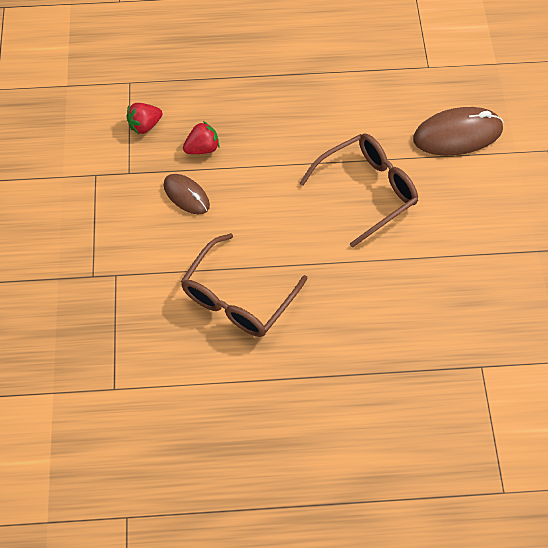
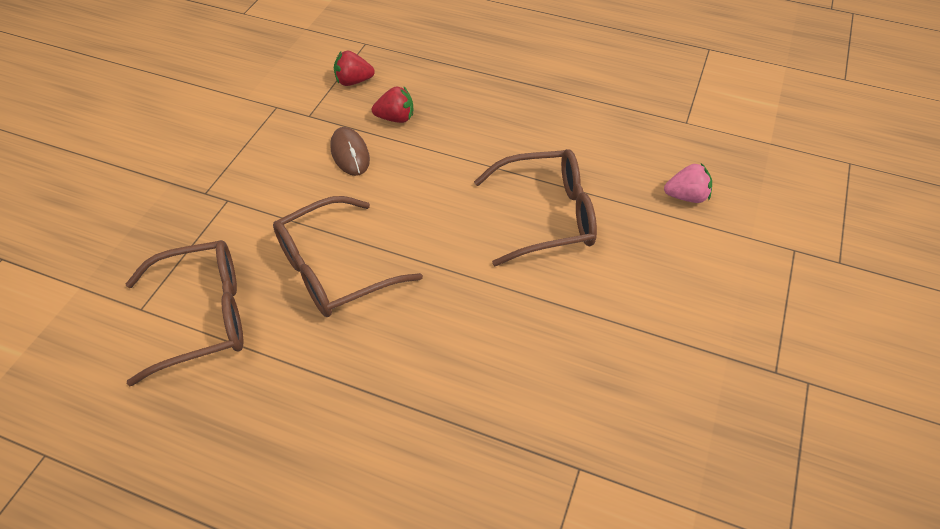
camera: 25 degrees right, 10 degrees down
brown mouse [413,107,504,156] -> pink strawberry [664,163,712,203]
none -> brown glasses [126,240,243,386]

